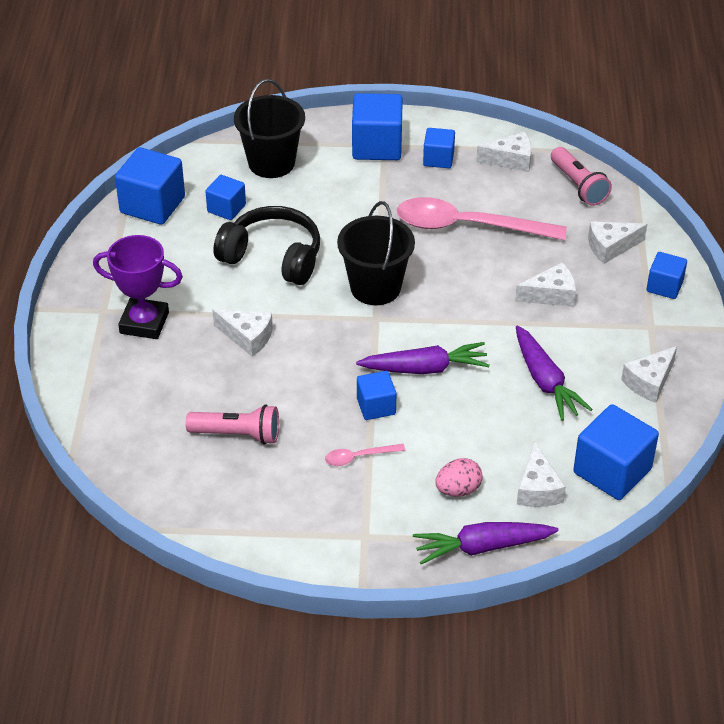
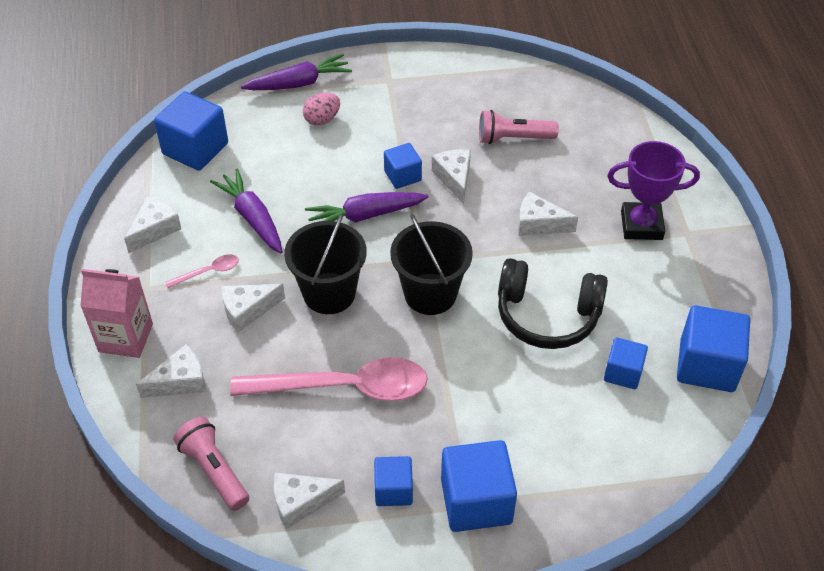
camera: 170 degrees right, 5 degrees up
black bucket [234,79,305,178] -> black bucket moved to [284,212,367,314]
pink spoon [325,444,405,466] -> pink spoon moved to [165,254,239,288]
white cheese [517,441,566,507] -> white cheese moved to [432,149,471,204]
blue cube [647,252,687,299] -> pink carton [80,269,153,358]

